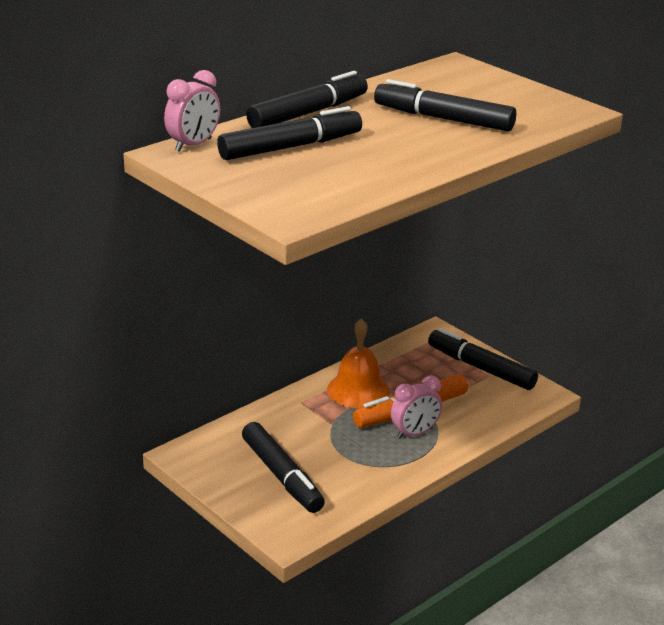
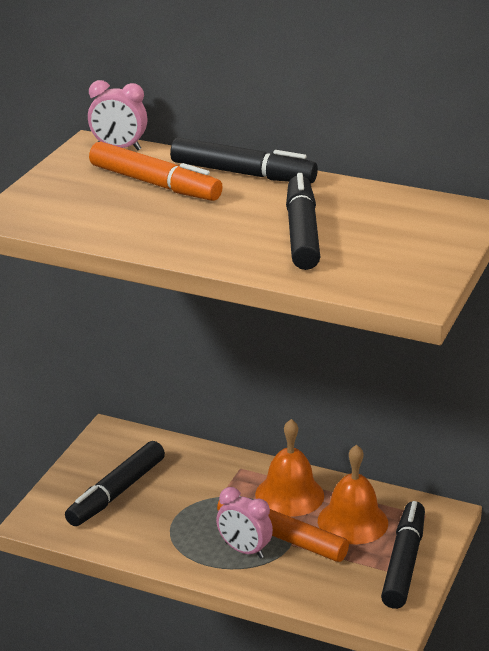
camera: 65 degrees right, 0 degrees up
black marker [217,106,362,160] -> orange marker [89,141,223,201]
none -> orange bell [318,445,388,544]

